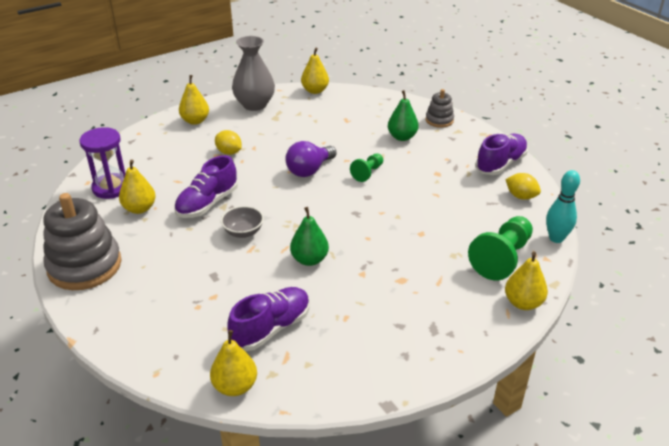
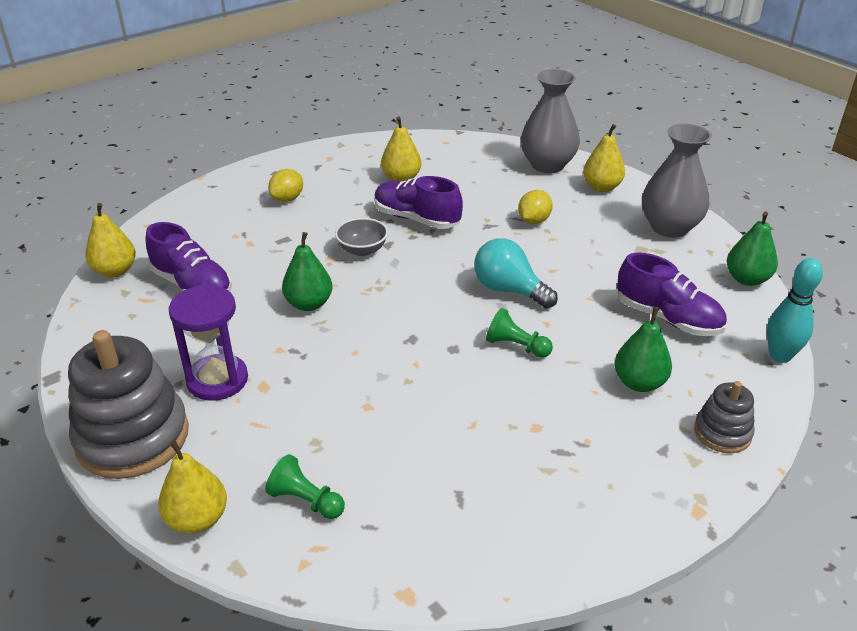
camera: 85 degrees right, 0 degrees up
grey stacking toy [43,193,122,290] -> grey stacking toy moved to [68,330,189,479]
purple hourglass [79,127,125,199] -> purple hourglass moved to [169,285,248,401]
purple light bulb [285,141,337,177] -> turquoise light bulb [474,238,558,308]
yellow pear [301,47,329,94] -> green pear [727,211,778,286]
green pawn [468,216,533,280] -> green pawn [265,454,345,519], size x0.56
purple shoe [475,134,528,175] -> purple shoe moved to [617,252,727,336]
yellow lemon [505,173,541,200] -> yellow lemon moved to [268,169,303,202]
turquoise bowling pin [546,170,580,243] -> turquoise bowling pin moved to [767,258,823,363]
none -> grey vase [521,69,580,173]

